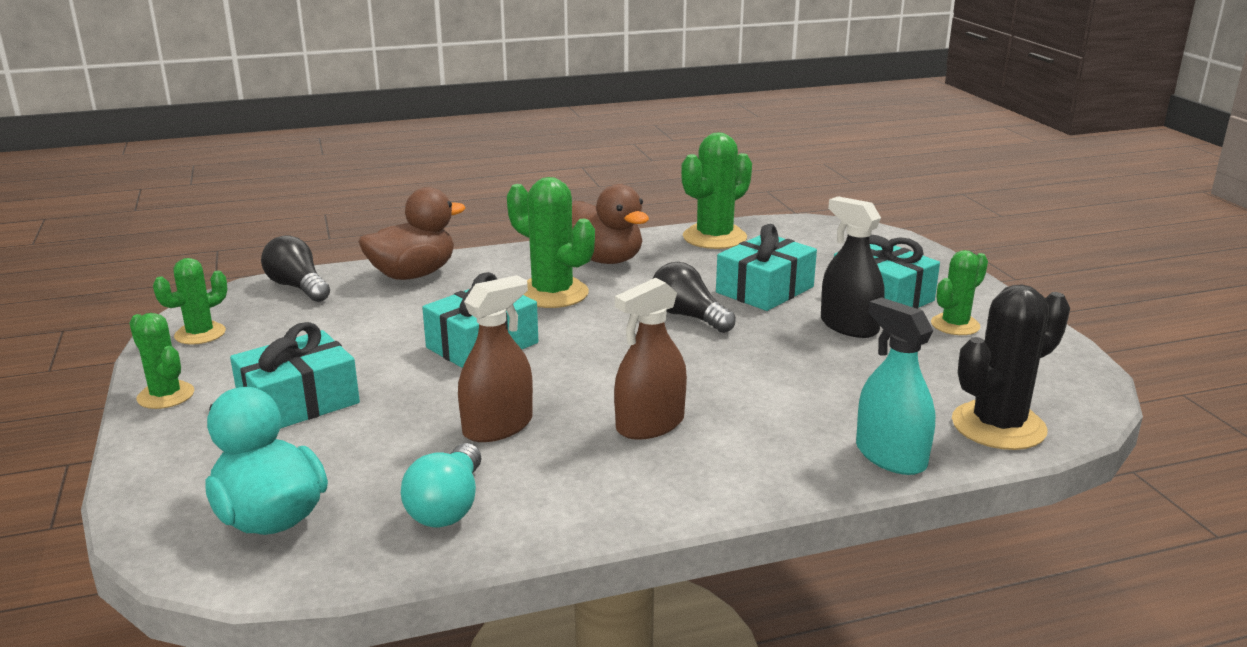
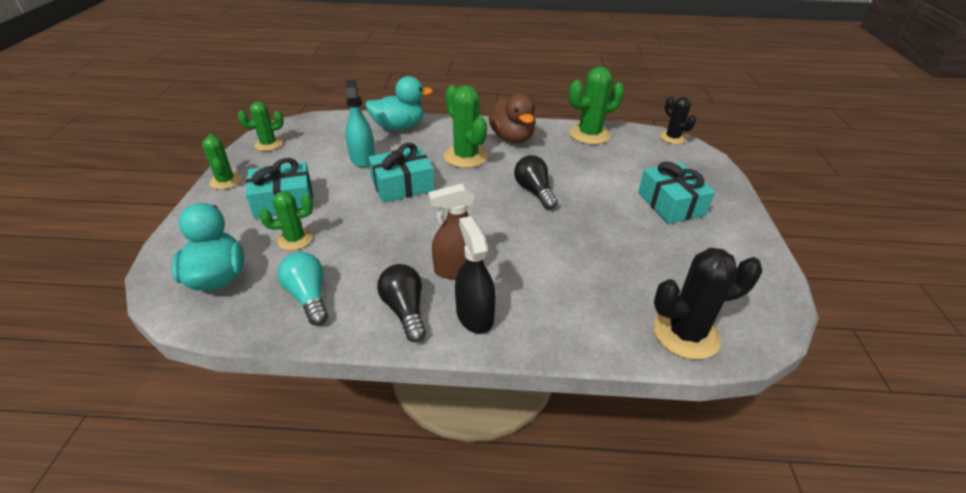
camera: 20 degrees right, 15 degrees up
black light bulb [261,235,330,302] -> black light bulb moved to [377,264,426,342]
brown duck [359,187,465,280] -> turquoise duck [365,76,433,131]
turquoise light bulb [401,443,482,527] -> turquoise light bulb turned 120 degrees clockwise [278,252,328,325]
brown spray bottle [458,275,533,442] -> none
turquoise gift [716,224,817,311] -> none
black spray bottle [821,196,885,338] -> black spray bottle moved to [455,216,496,334]
turquoise spray bottle [856,297,935,475] -> turquoise spray bottle moved to [346,79,375,167]
green cactus [931,250,988,335] -> green cactus moved to [259,191,313,250]
none -> black cactus [660,97,696,144]

